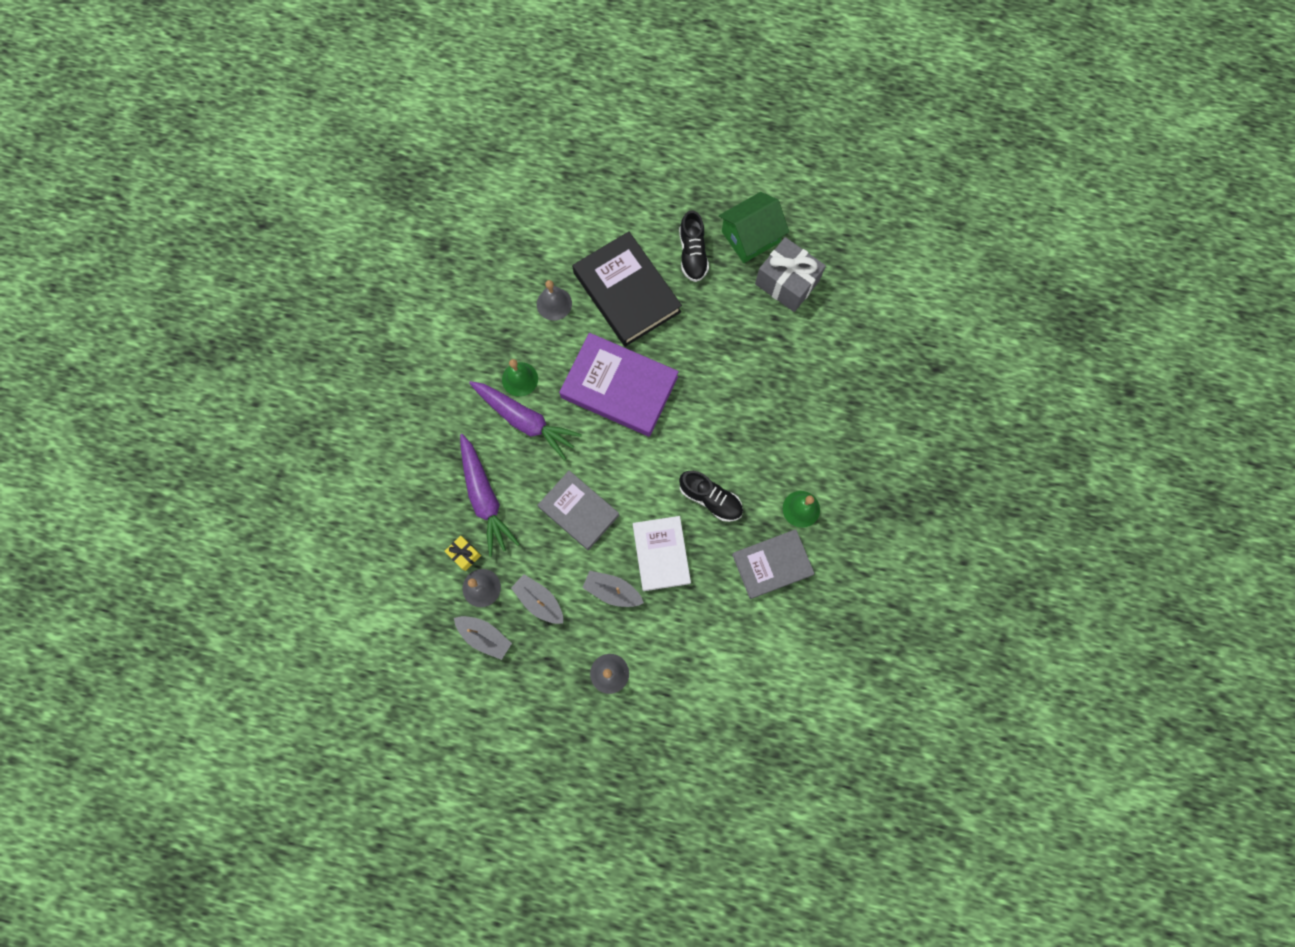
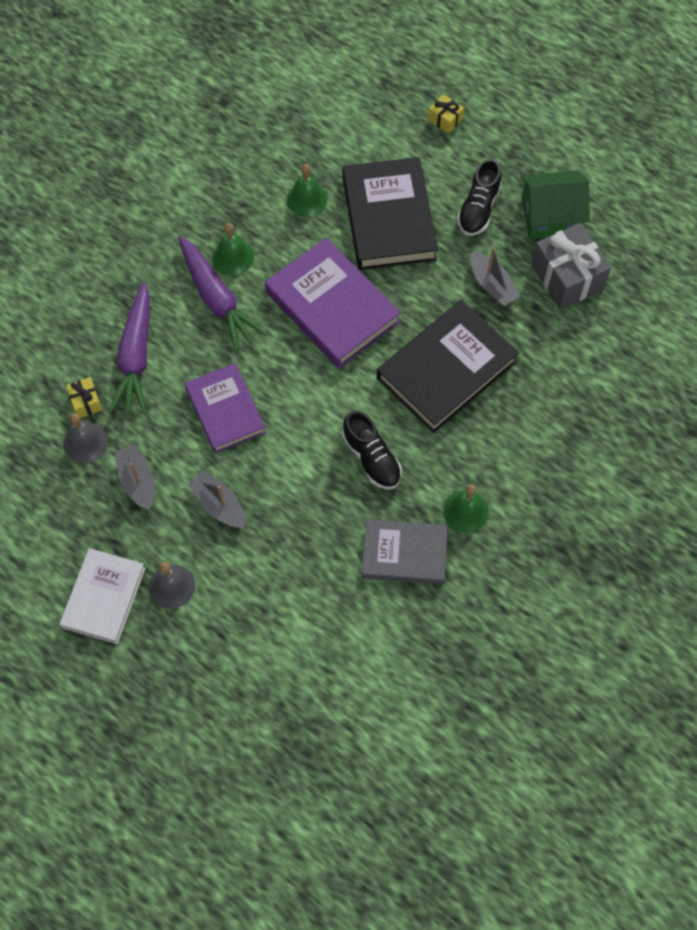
camera: 25 degrees right, 10 degrees down
grey boat [454,616,512,660] -> grey boat moved to [470,247,520,306]
grey bell [537,280,572,321] -> green bell [287,164,328,217]
grey book [537,470,619,550] -> purple book [185,363,266,453]
white book [633,516,691,591] -> white book moved to [60,548,146,644]
none -> black book [377,300,519,433]
none -> yellow gift [428,94,464,134]

